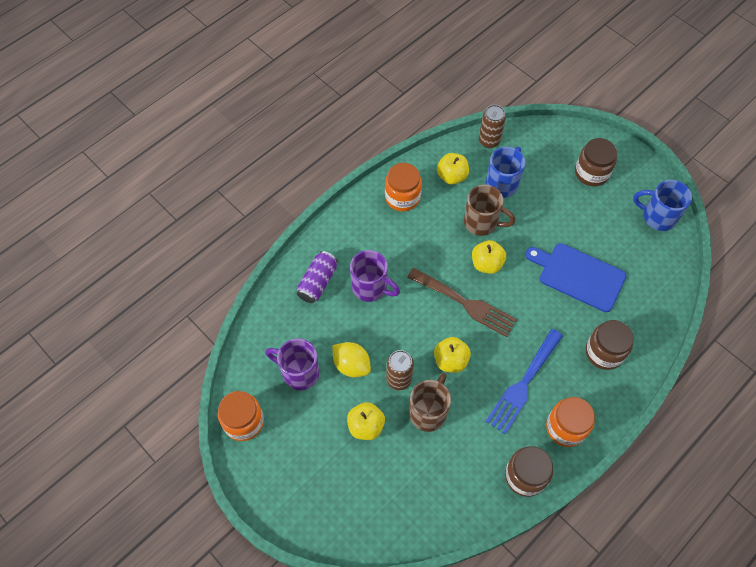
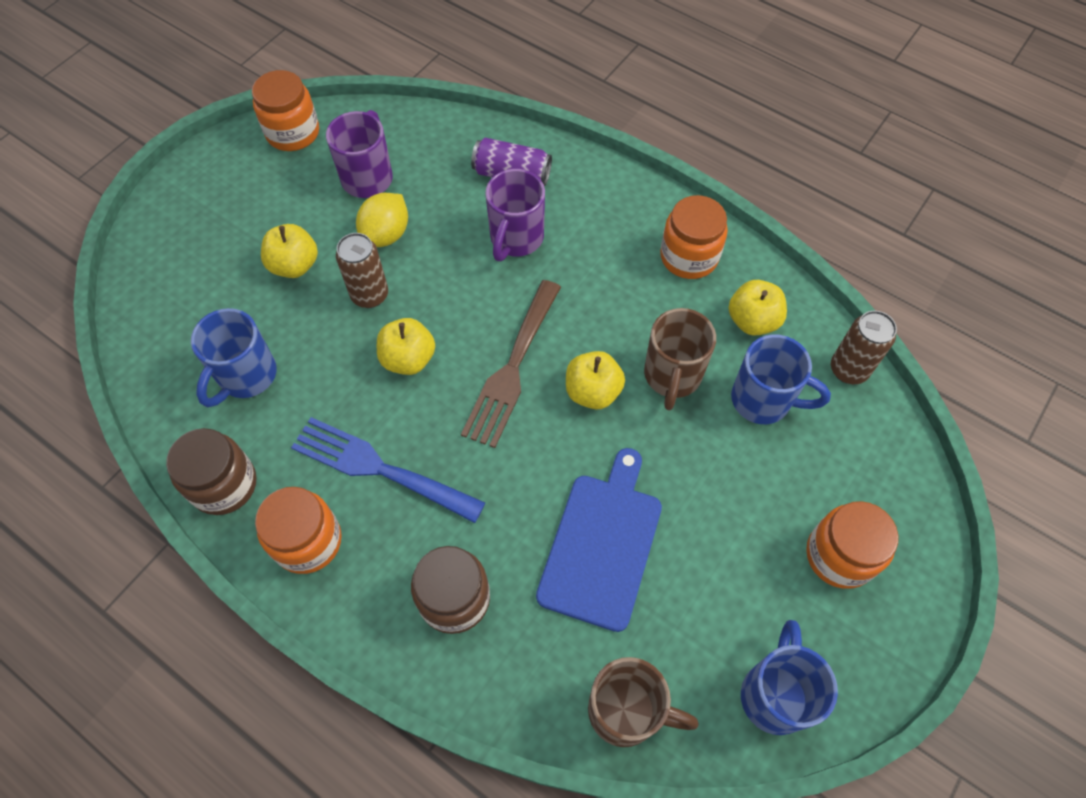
camera: 80 degrees right, 0 degrees up
brown mug [409,373,451,432] -> brown mug moved to [588,657,699,747]
brown jar [575,138,617,186] -> orange jar [806,501,898,589]
none -> blue mug [191,308,277,407]

